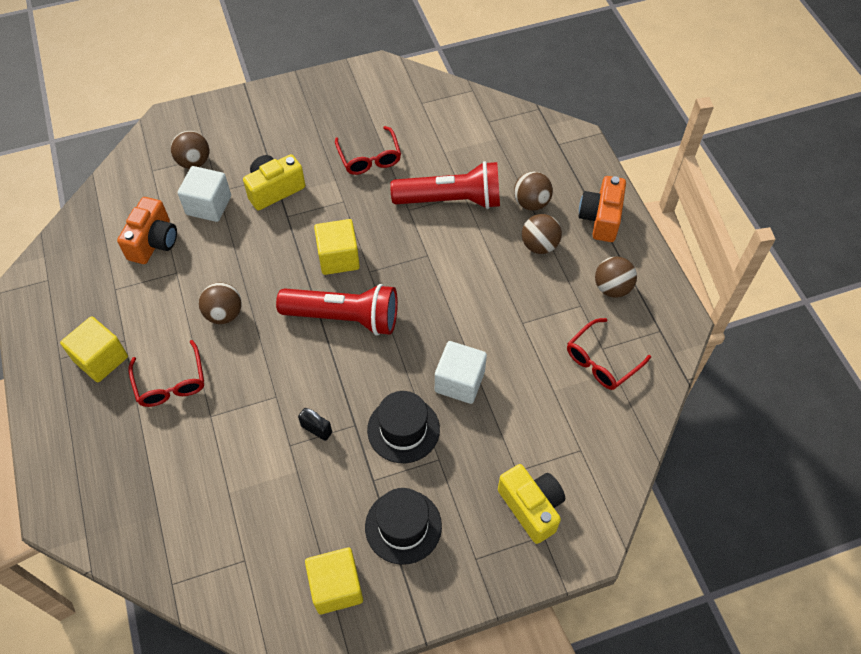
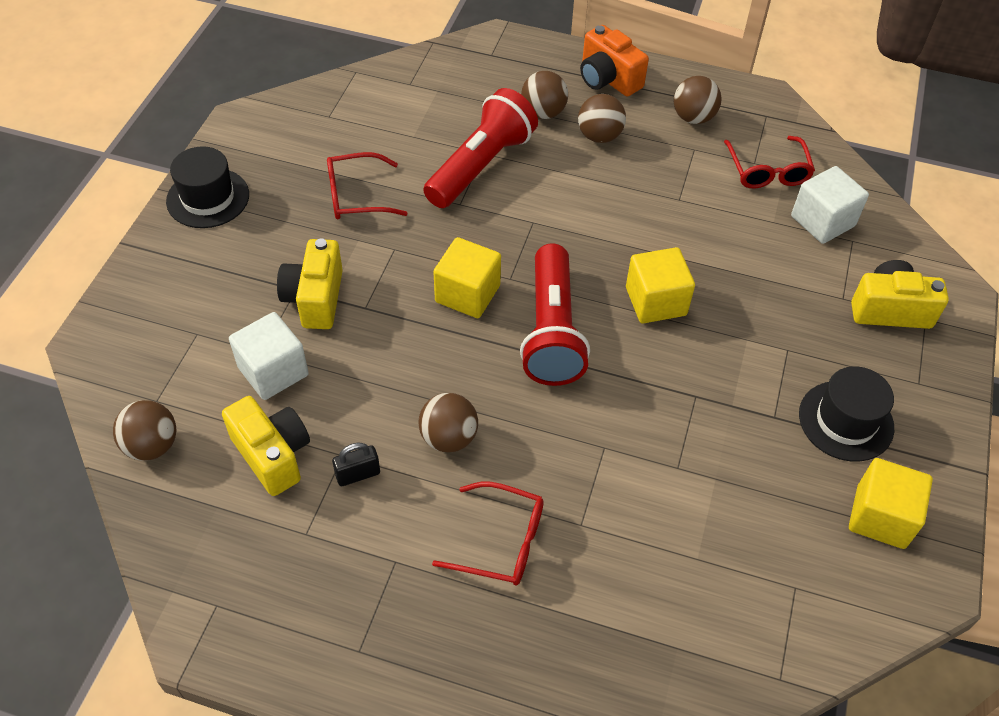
camera: 55 degrees left, 5 degrees down
yellow cube [60,316,128,382] -> yellow cube moved to [626,247,695,323]
orange camera [117,197,177,264] -> yellow camera [222,396,310,496]
brown ball [171,131,209,169] -> brown ball moved to [113,400,176,461]
red flashlight [276,284,398,335] -> red flashlight turned 135 degrees clockwise [520,243,590,386]
black padlock [298,408,332,441] -> black padlock moved to [332,443,380,486]
red glasses [335,126,401,175] -> red glasses turned 150 degrees clockwise [327,152,408,219]
black hat [367,391,440,463] -> black hat moved to [166,146,249,228]
white cube [435,341,487,404] -> white cube moved to [791,166,869,244]

